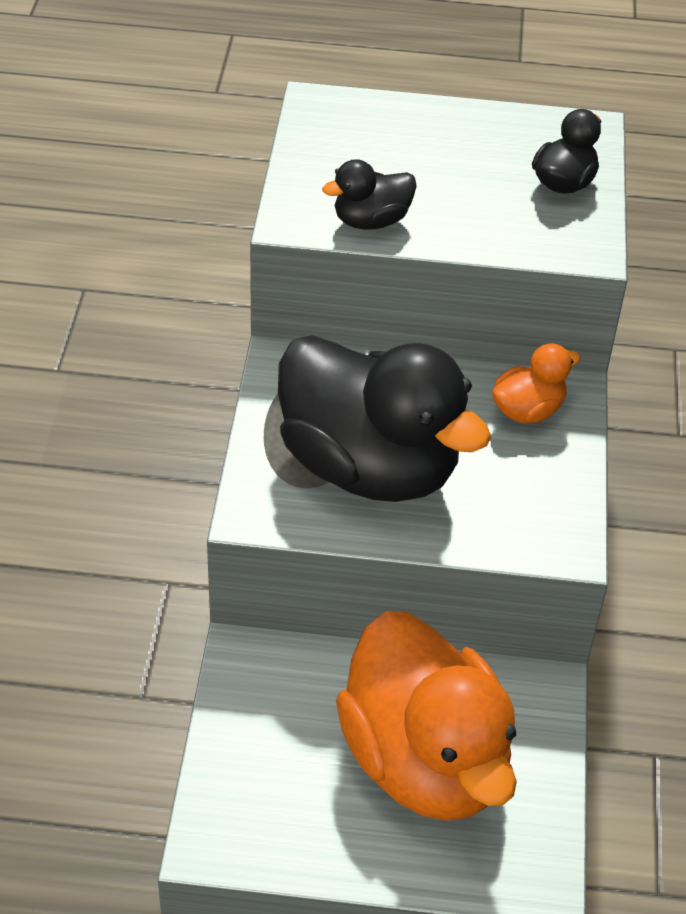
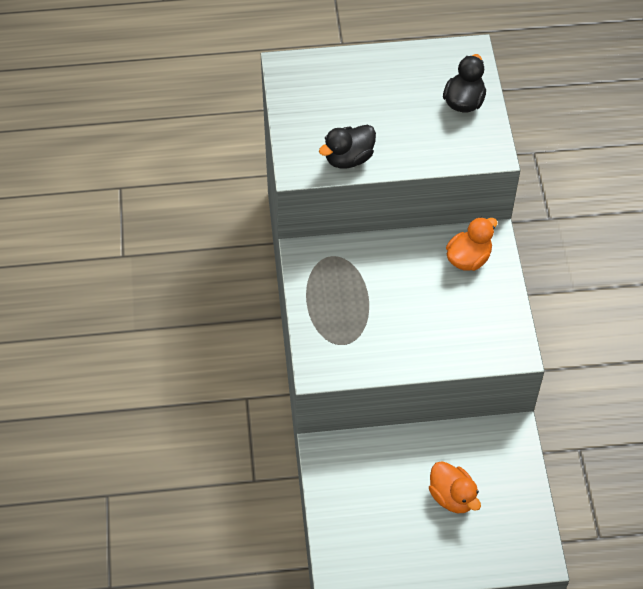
camera: 10 degrees left, 10 degrees up
black duck [278,335,491,502] -> none
orange duck [336,611,517,821] -> orange duck [429,461,481,513], size x0.43

